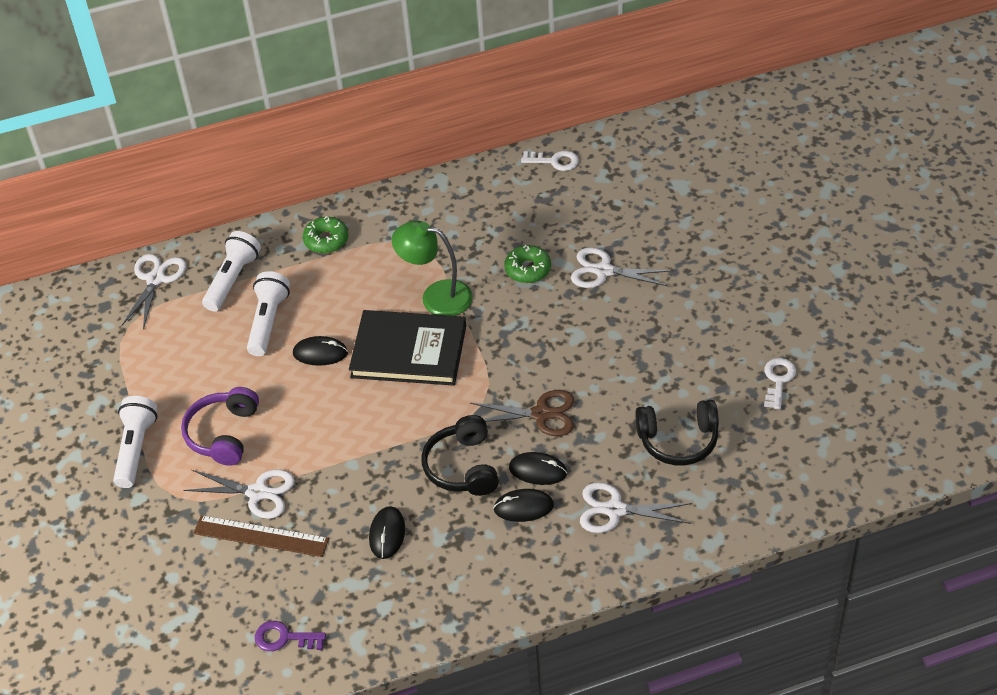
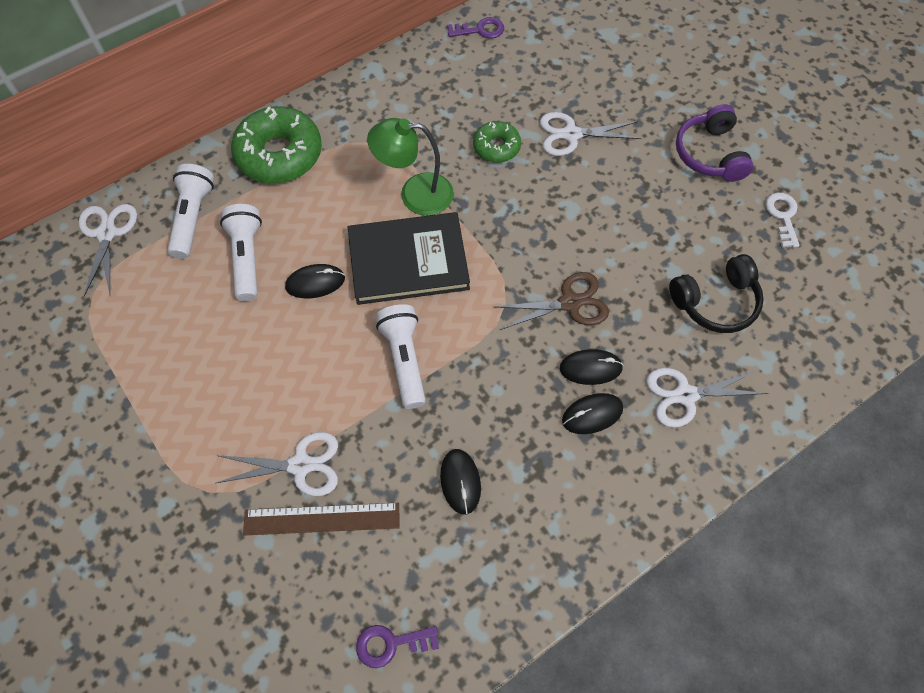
camera: 20 degrees left, 15 degrees up
white flashlight [113,396,158,488] -> white flashlight moved to [376,304,426,409]
purple headphones [181,387,259,466] -> purple headphones moved to [676,104,754,182]
green donut [303,216,348,253] -> green donut [231,106,322,184], size x1.83
black headphones [422,415,499,496] -> none
white key [521,151,579,171] -> purple key [447,17,504,39]

